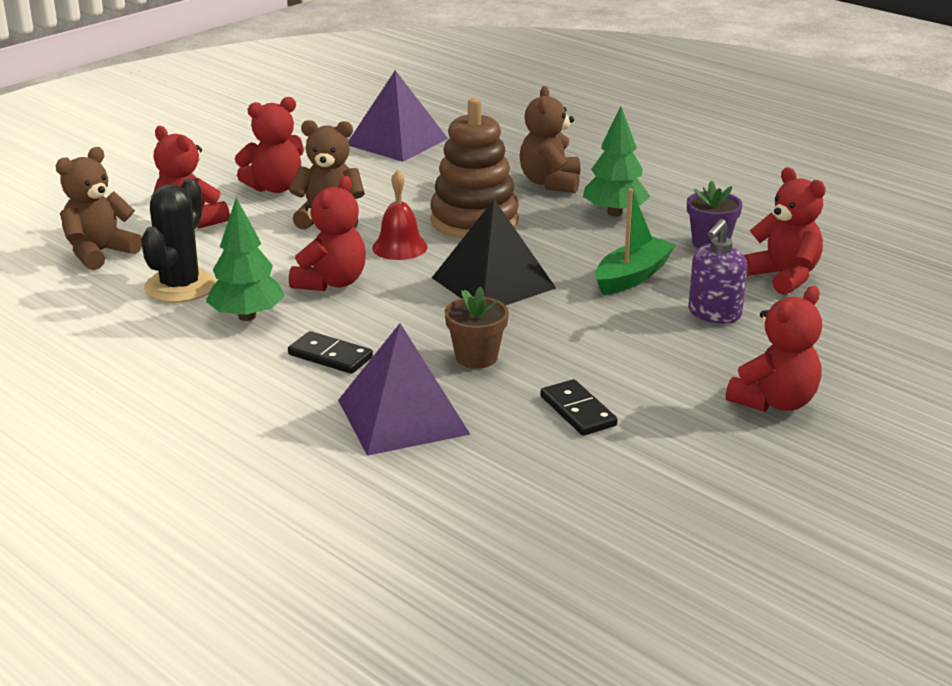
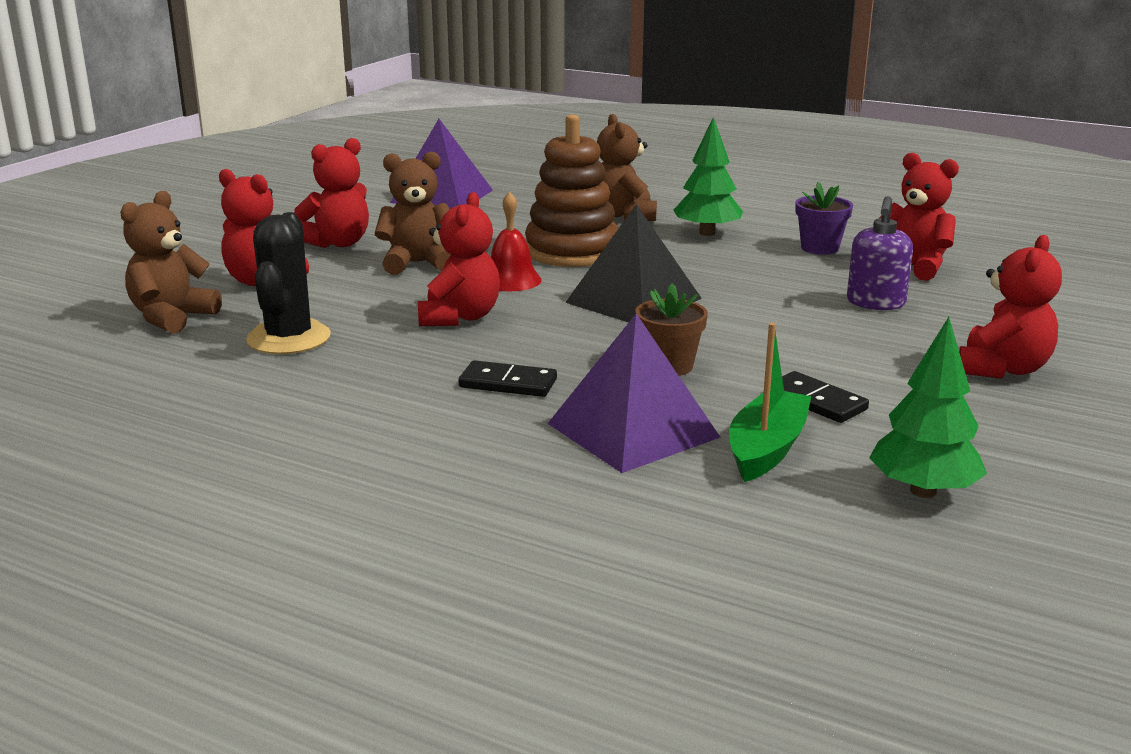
camera: 15 degrees left, 5 degrees down
green tree [206,198,285,321] -> green tree moved to [869,317,987,498]
green boat [595,188,676,295] -> green boat moved to [729,323,812,482]

